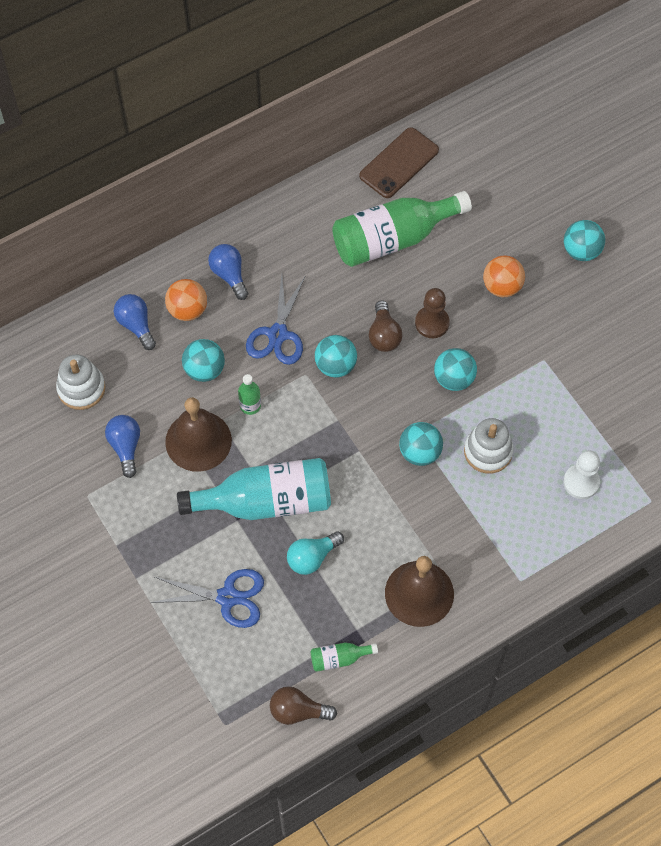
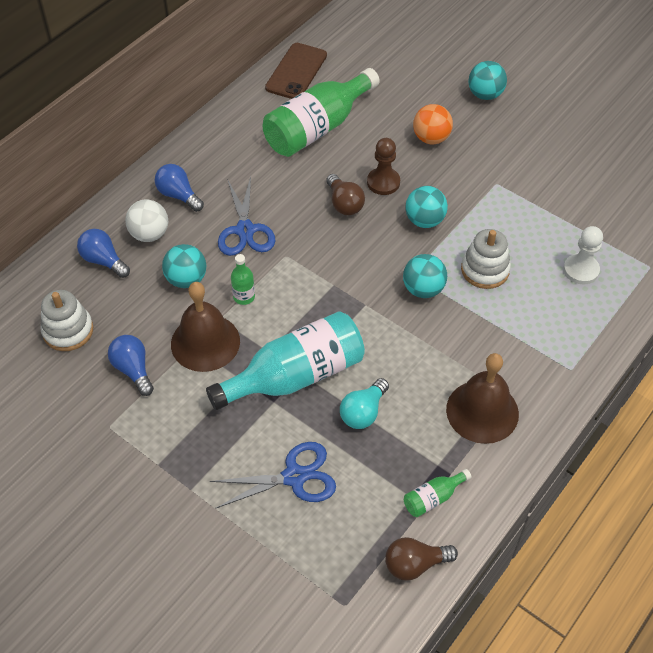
camera: 20 degrees left, 10 degrees down
orange ball [165,279,207,321] -> white ball [125,199,168,242]
turquoise ball [315,335,357,377] -> none

